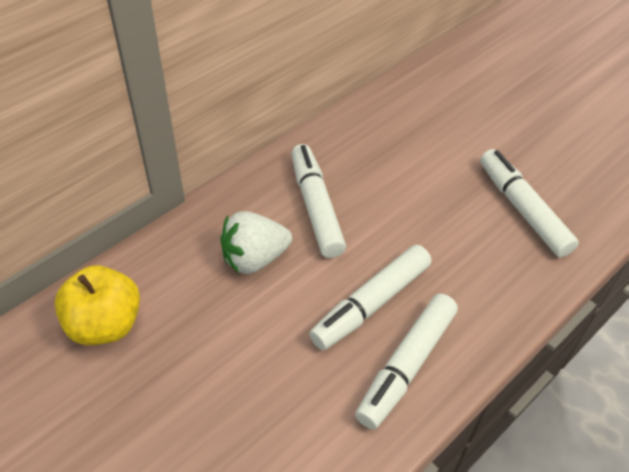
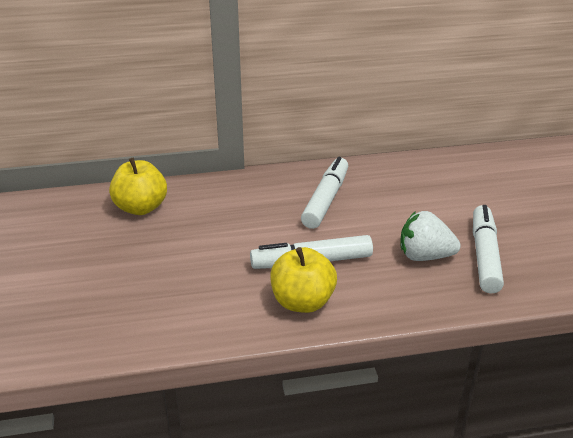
camera: 35 degrees right, 15 degrees down
white strawberry [220,211,292,274] -> white strawberry moved to [400,211,461,261]
white marker [355,294,458,430] -> yellow apple [270,247,337,313]

